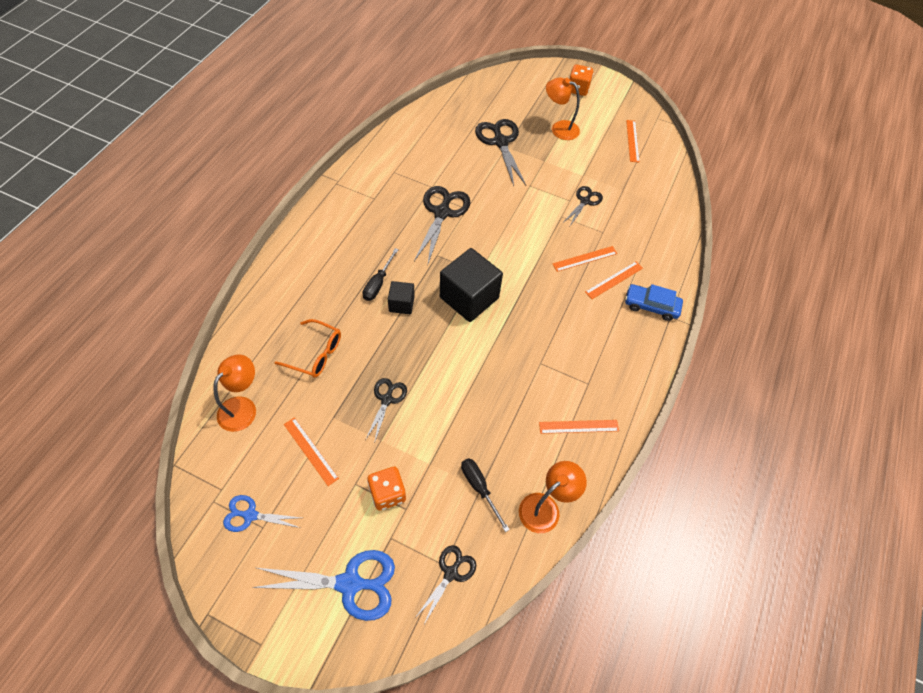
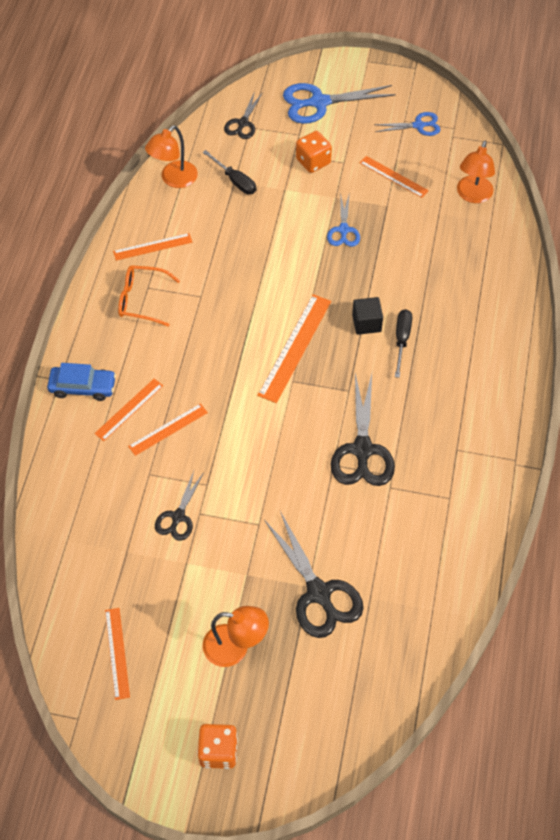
camera: 170 degrees right, 0 degrees up
orange glasses [274,319,341,378] -> orange glasses moved to [118,265,180,327]
black scissors [366,378,407,444] -> blue scissors [327,193,360,247]
black cube [440,248,503,322] -> orange ruler [257,294,331,403]

